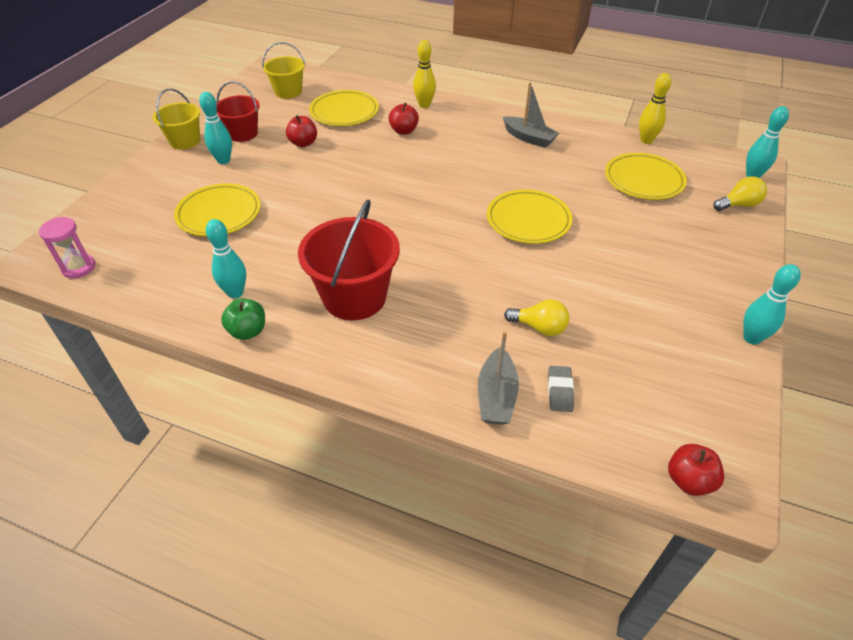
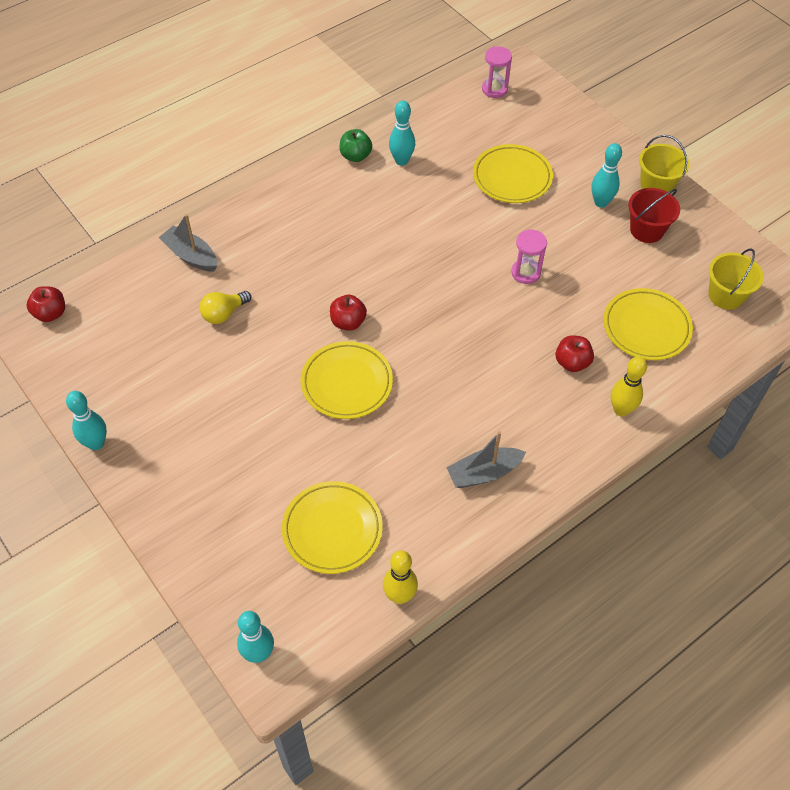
camera: 120 degrees right, 10 degrees up
red apple [286,115,317,147] -> red apple moved to [330,295,367,331]
red bucket [298,200,400,320] -> none
grey eraser [548,366,574,412] -> none
yellow light bulb [713,176,767,211] -> none
none -> pink hourglass [512,229,547,284]

